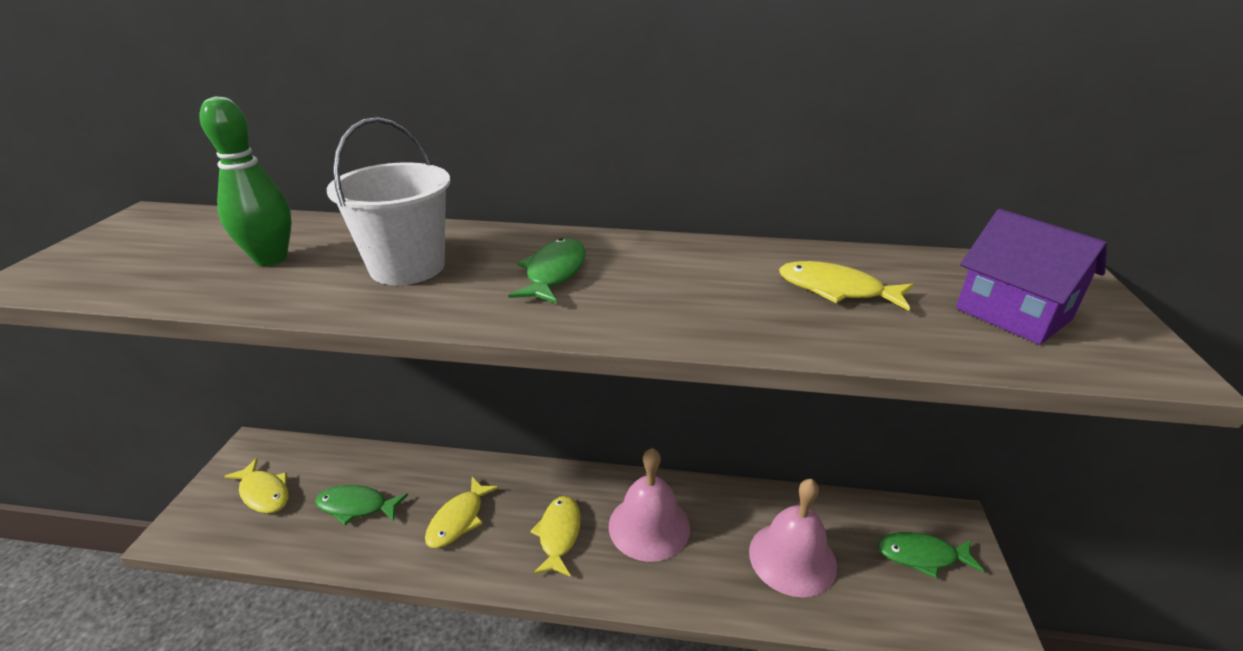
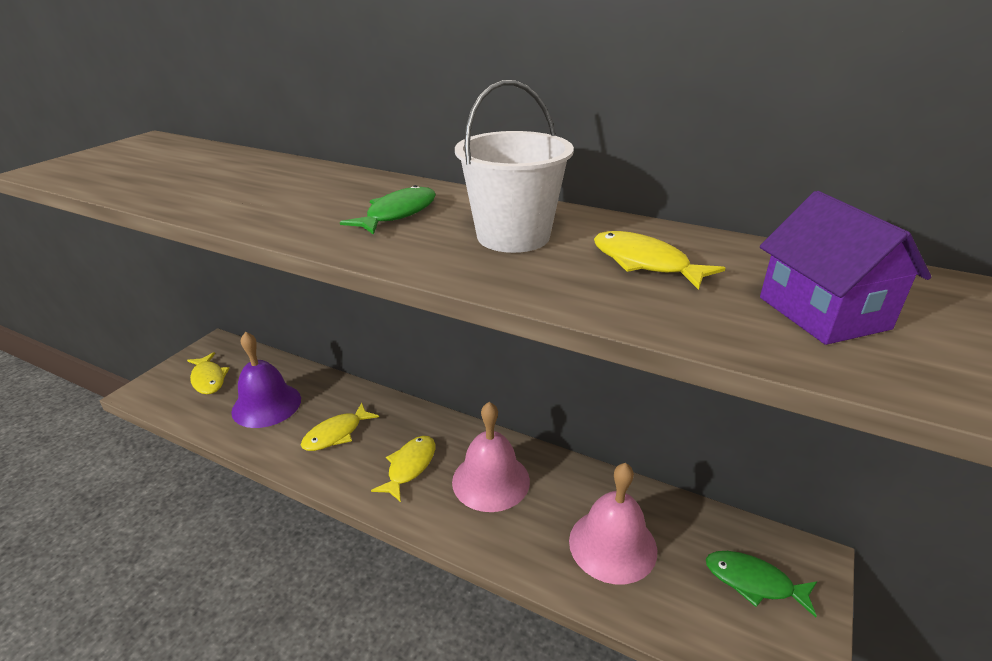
camera: 20 degrees right, 0 degrees up
green bowling pin [199,96,292,266] -> none
green fish [315,485,408,525] -> purple bell [231,332,301,428]
white bucket [327,117,450,285] -> white bucket moved to [455,80,574,253]

